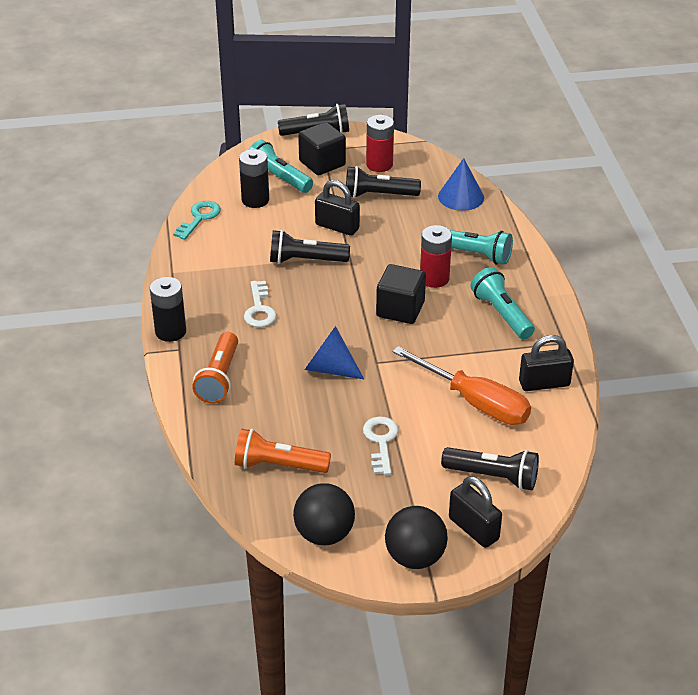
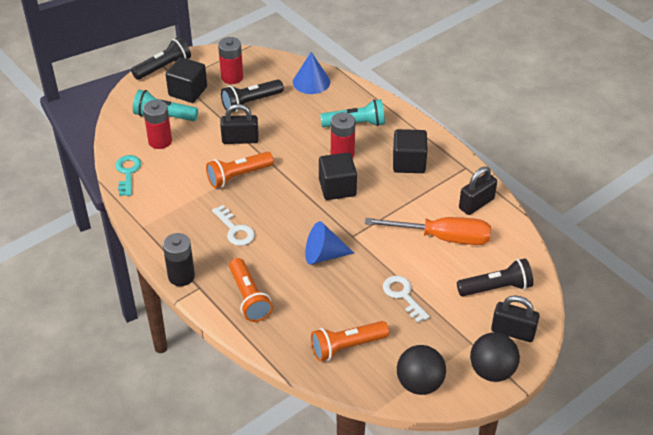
camera: 30 degrees left, 5 degrees up
black battery [239,149,269,208] -> red battery [143,100,172,149]
black flashlight [270,230,350,264] -> orange flashlight [206,152,274,188]
turquoise flashlight [471,267,535,339] -> black cube [393,129,427,173]

